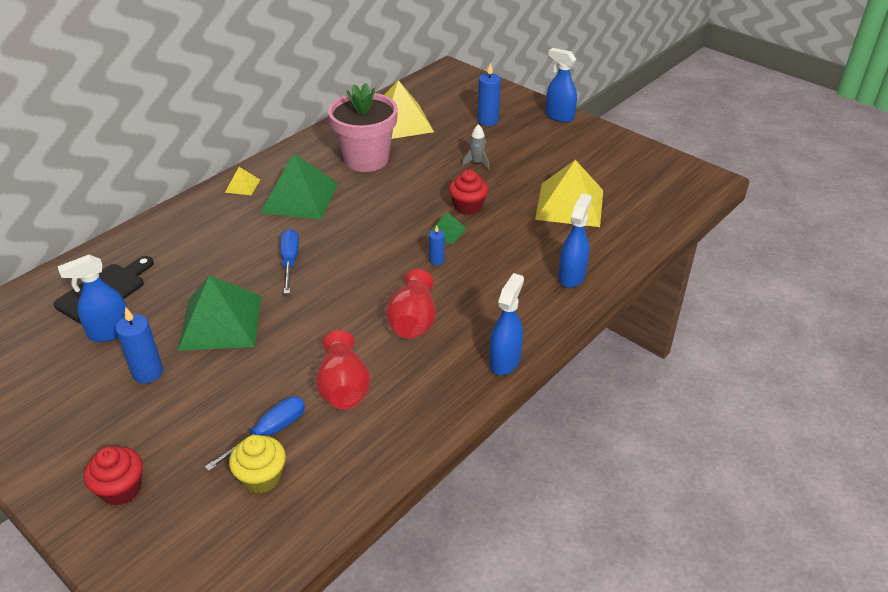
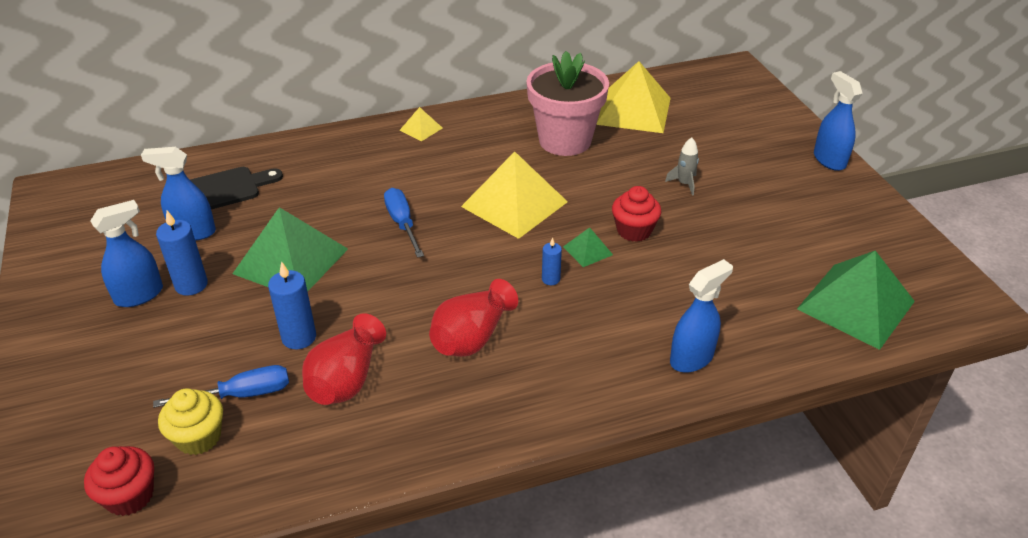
camera: 30 degrees right, 0 degrees up
red cupcake [84,446,143,506] -> red cupcake moved to [84,446,154,516]
green pyramid [260,153,338,220] -> green pyramid moved to [797,250,915,350]
blue screwdriver [280,229,299,294] -> blue screwdriver turned 45 degrees counterclockwise [384,188,424,258]
blue candle [478,63,501,126] -> blue candle moved to [268,261,316,349]
blue spray bottle [489,273,524,375] -> blue spray bottle moved to [90,200,163,307]
yellow pyramid [535,160,603,227] -> yellow pyramid moved to [461,151,568,239]

